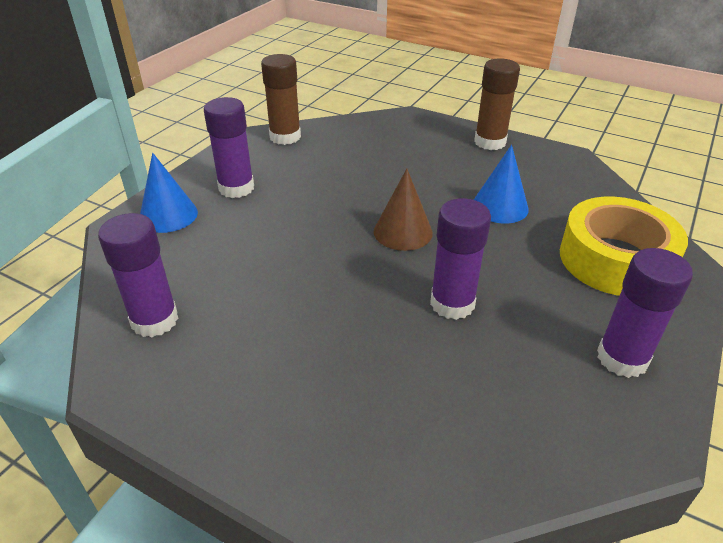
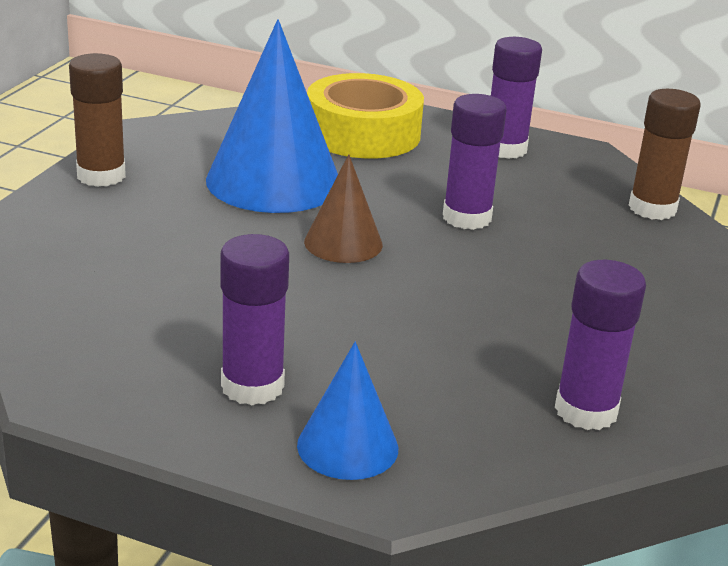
camera: 100 degrees left, 10 degrees down
brown glue stick [261,54,301,145] -> brown glue stick moved to [629,89,701,220]
blue cone [474,145,529,223] -> blue cone [206,19,338,213], size x1.87

